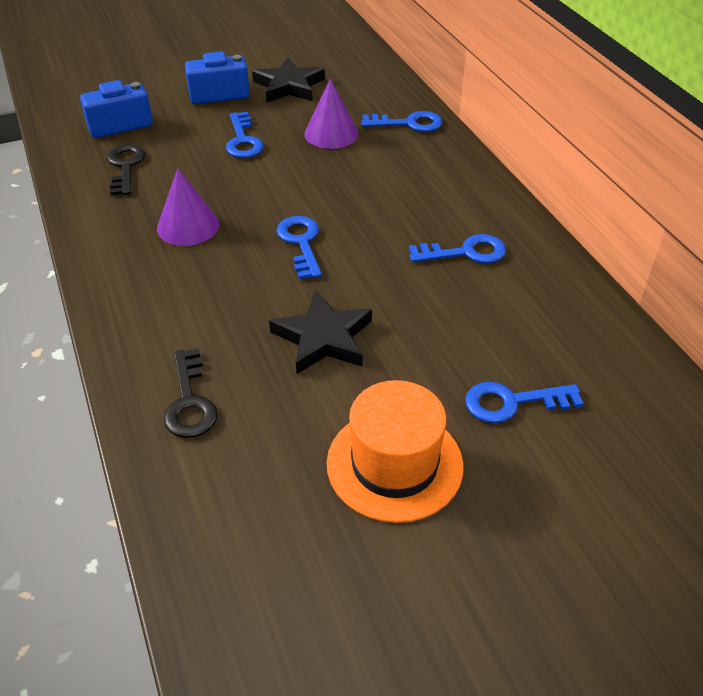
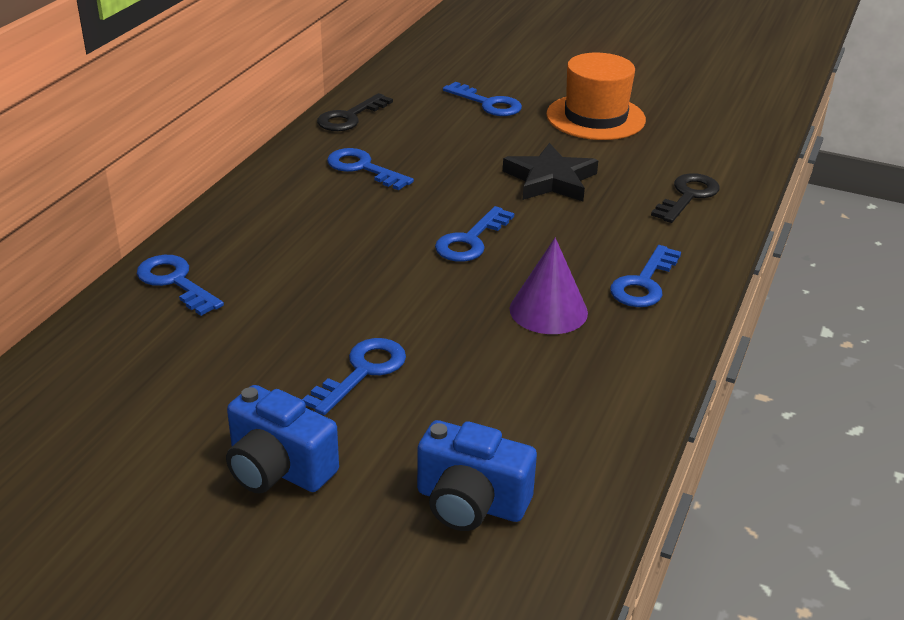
camera: 135 degrees left, 10 degrees down
black key [107,144,145,195] -> black key moved to [317,93,393,131]
black star [252,58,325,103] -> none
purple cone [304,79,358,149] -> none
none -> blue key [610,245,681,307]

